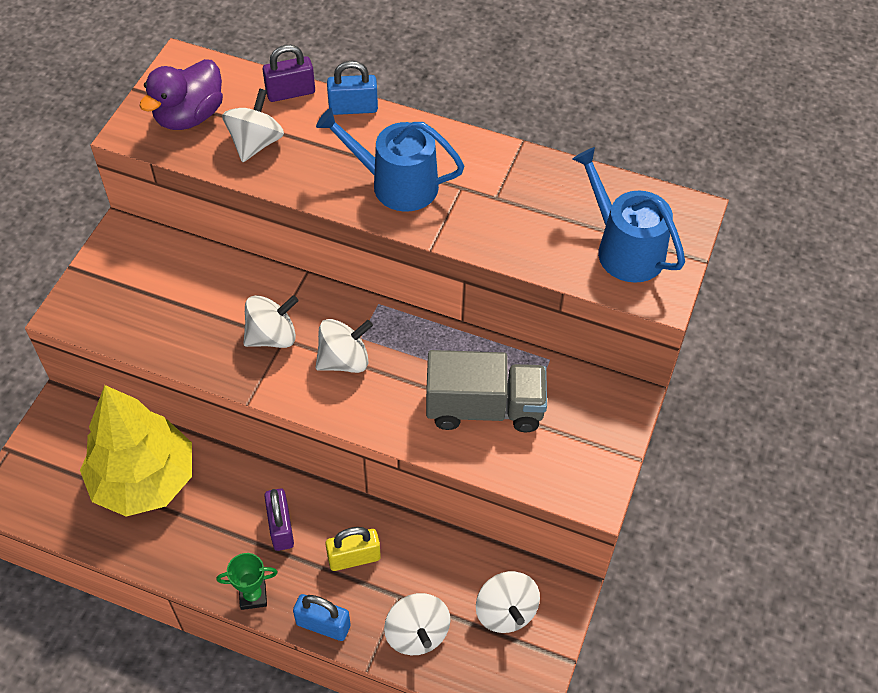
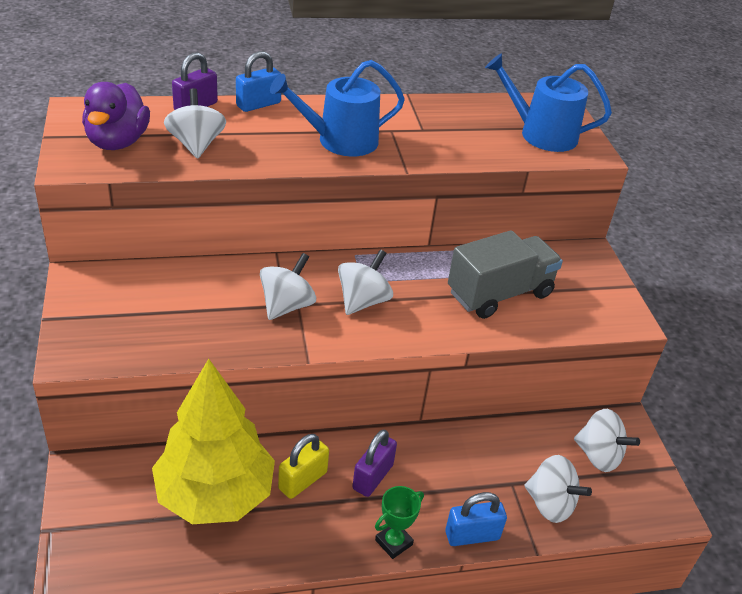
camera: 35 degrees left, 15 degrees down
purple padlock [264,489,294,551] -> purple padlock turned 75 degrees clockwise [352,429,397,497]
yellow padlock [325,527,381,571] -> yellow padlock moved to [278,434,329,499]

